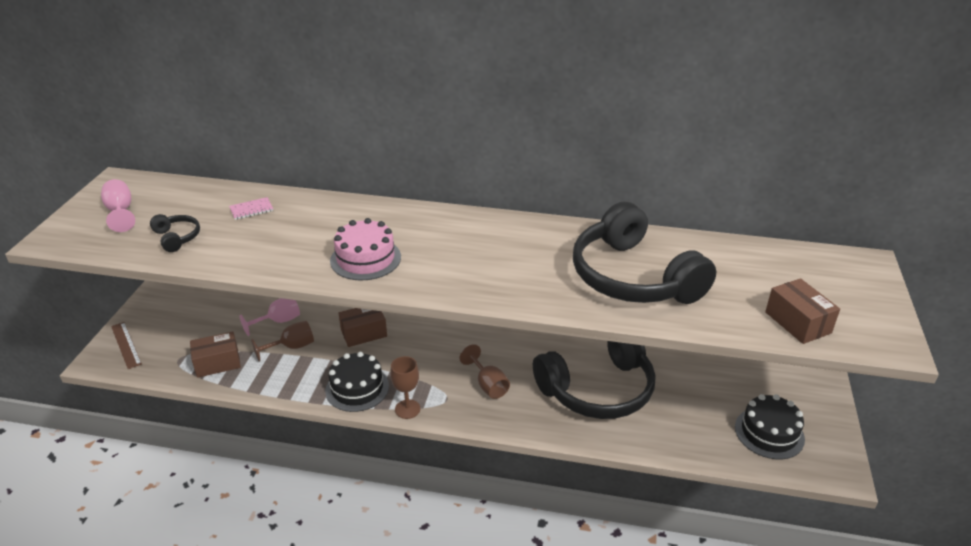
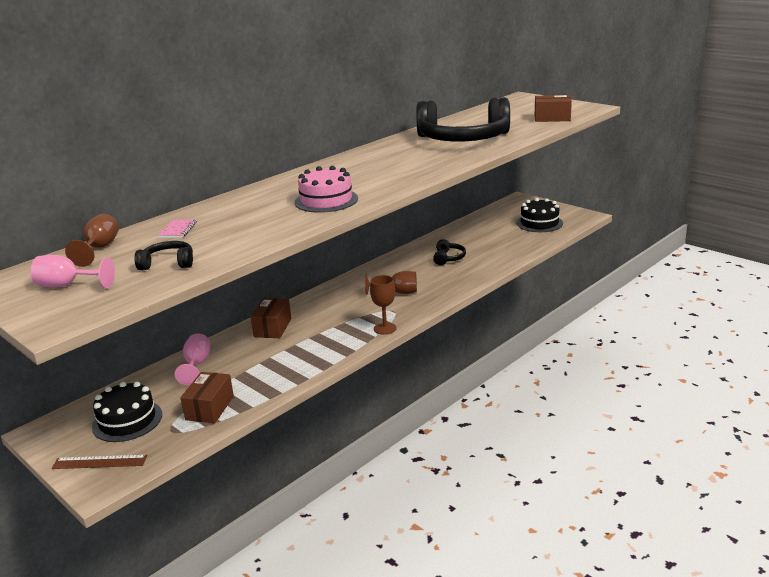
camera: 55 degrees left, 10 degrees down
brown goblet [251,321,314,362] -> brown goblet moved to [65,214,119,267]
black cake [325,352,389,412] -> black cake moved to [92,382,162,442]
black headphones [533,341,655,419] -> black headphones [433,239,466,265], size x0.41

